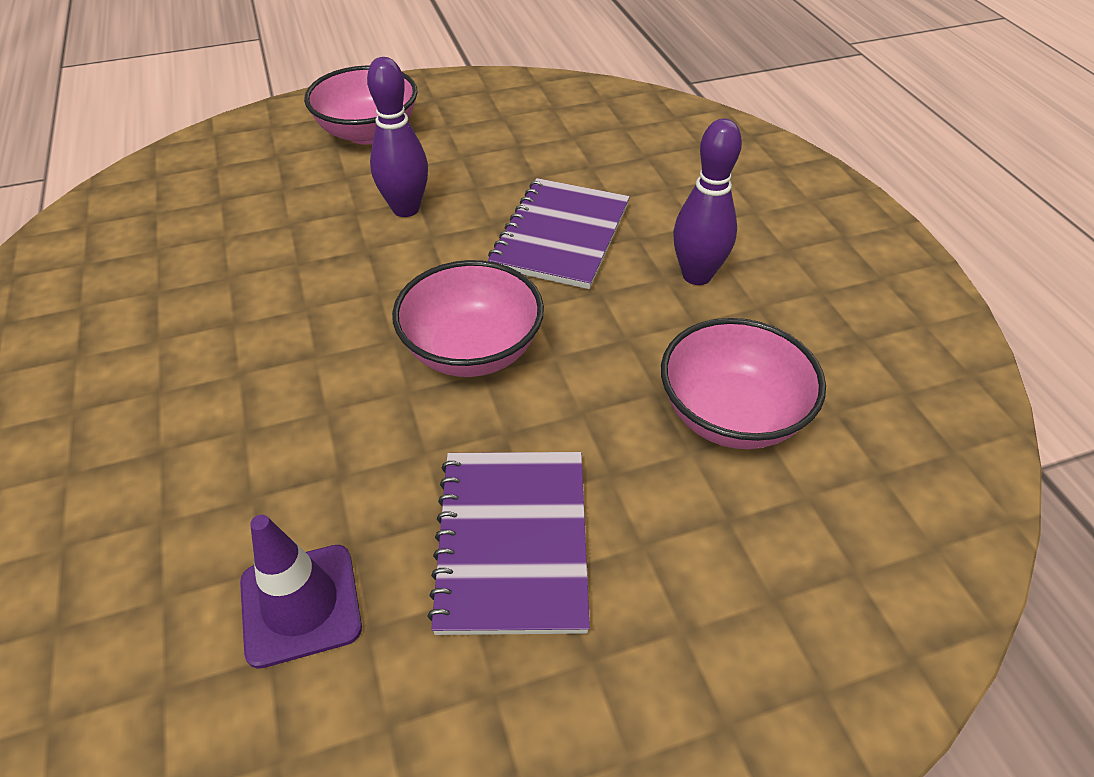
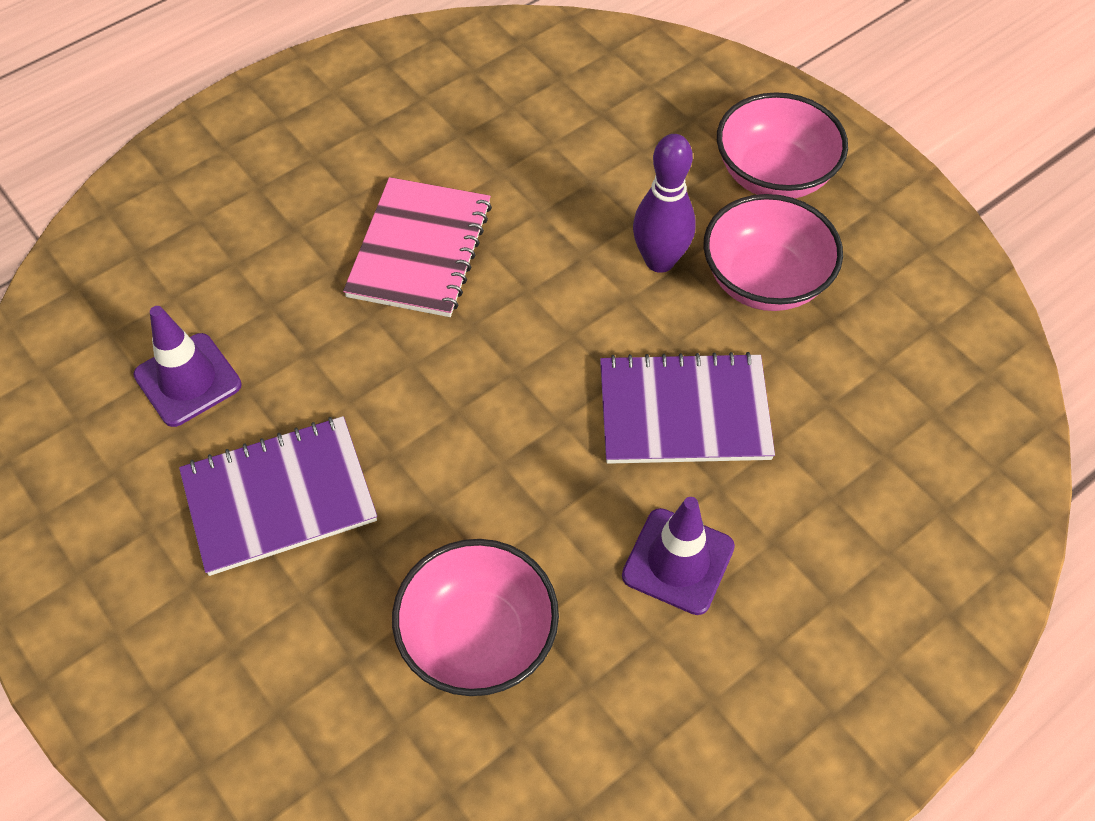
camera: 70 degrees right, 10 degrees up
pink bowl [392,260,544,377] -> pink bowl moved to [704,194,843,311]
purple bowling pin [673,119,742,285] -> purple traffic cone [622,497,735,615]
none -> pink notebook [343,177,492,317]

